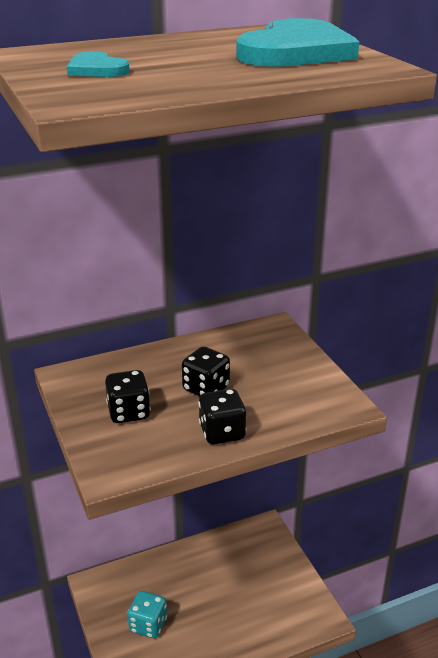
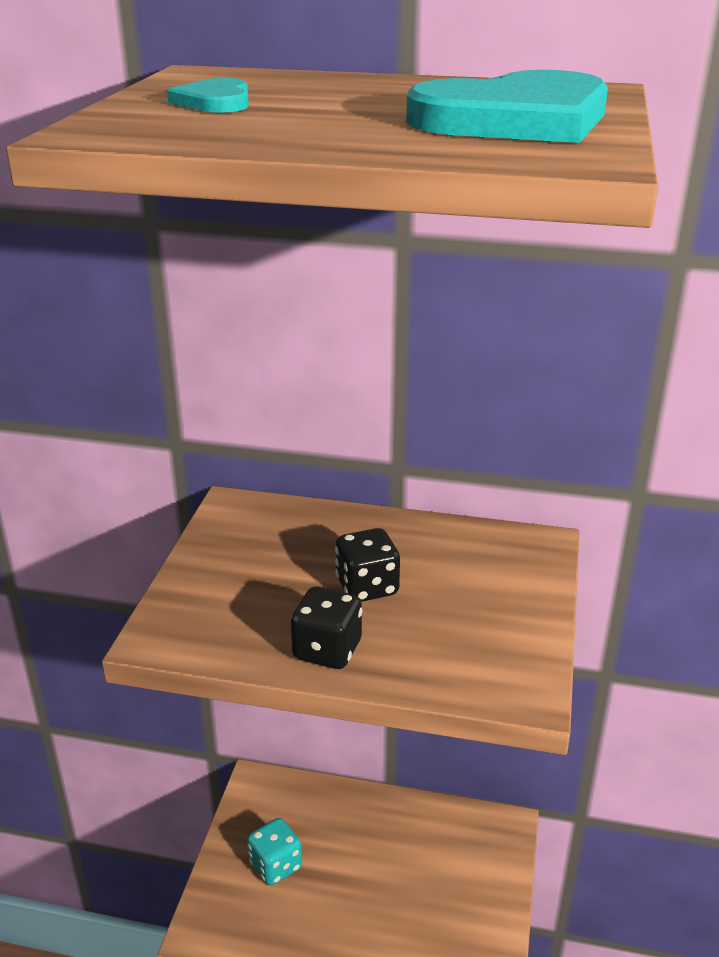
camera: 35 degrees right, 0 degrees up
black dice [105,370,151,423] -> none

